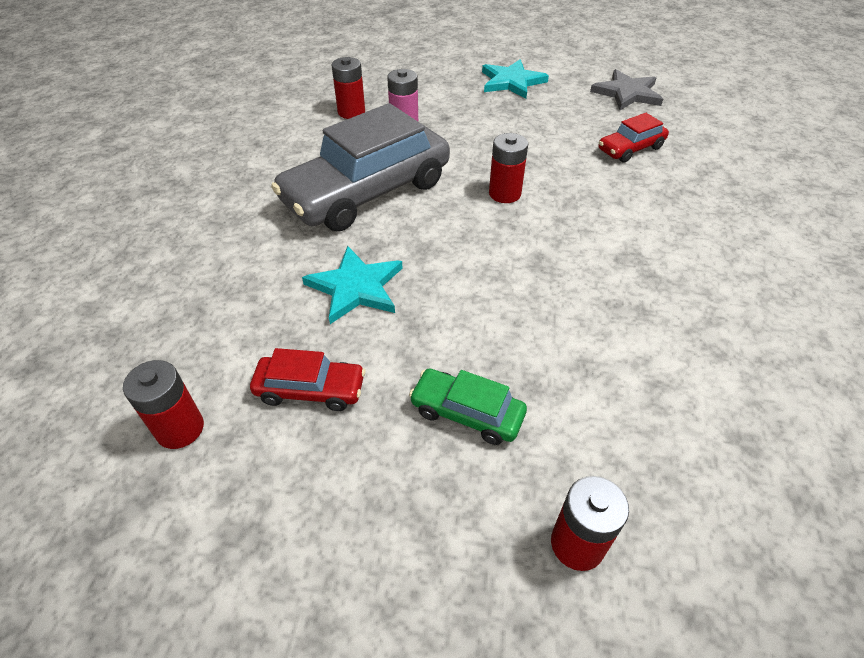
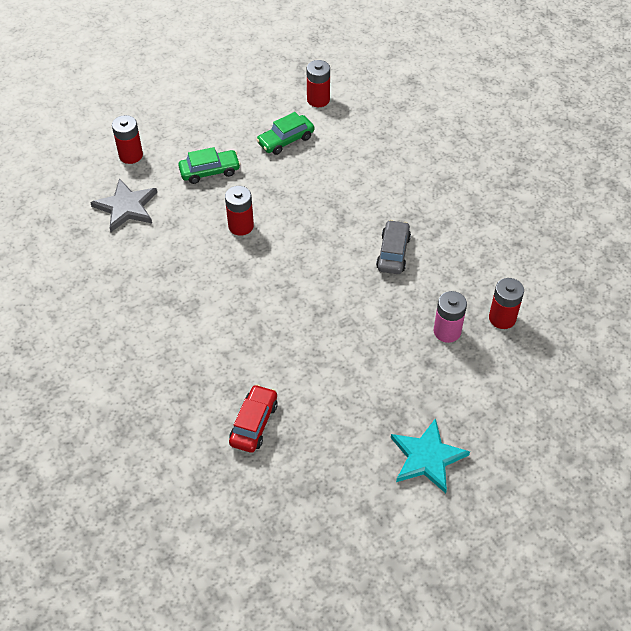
camera: 140 degrees right, 5 degrees up
red car [250,348,365,411] -> green car [256,112,314,155]
grey car [271,103,450,232] -> grey car [376,220,411,274], size x0.46
turquoise star [302,246,402,324] -> none
red battery [489,133,528,203] -> red battery moved to [225,186,254,236]
grey star [590,69,663,110] -> grey star moved to [90,178,157,232]

